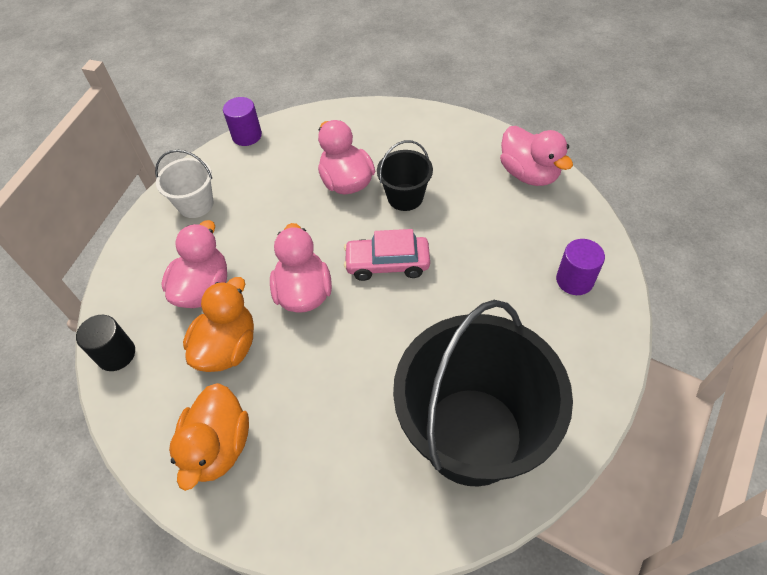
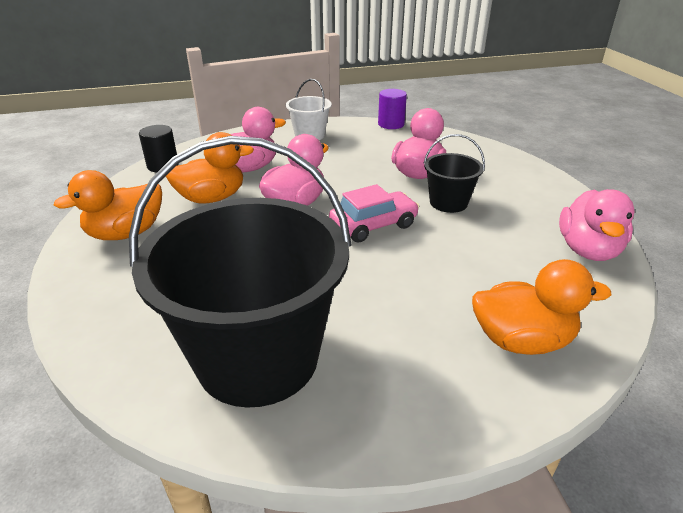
camera: 45 degrees right, 20 degrees down
pink car [344,229,430,281] -> pink car turned 105 degrees clockwise [329,184,420,242]
purple cylinder [556,239,605,295] -> orange duck [472,259,611,355]

